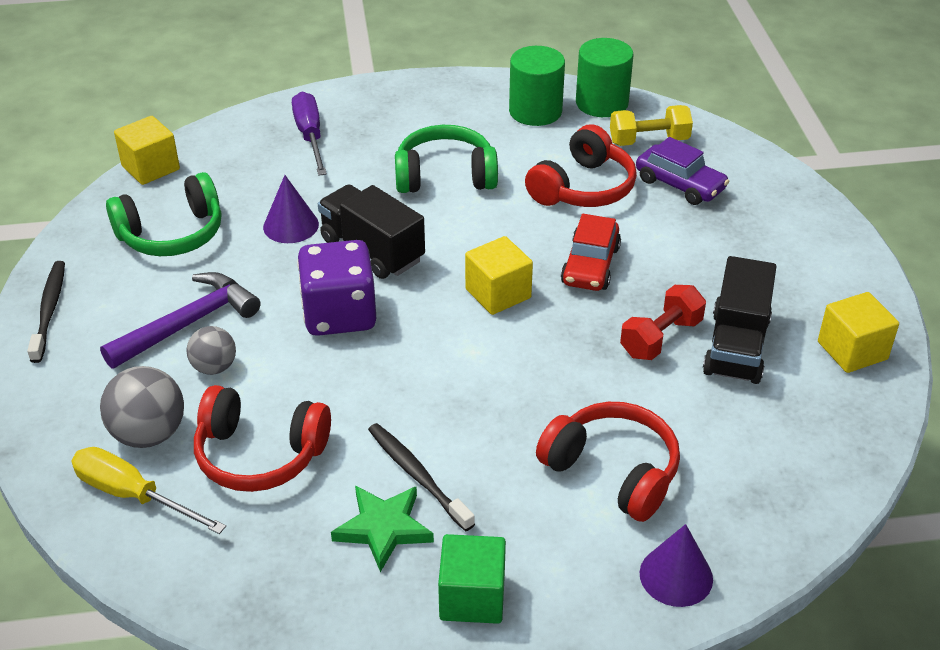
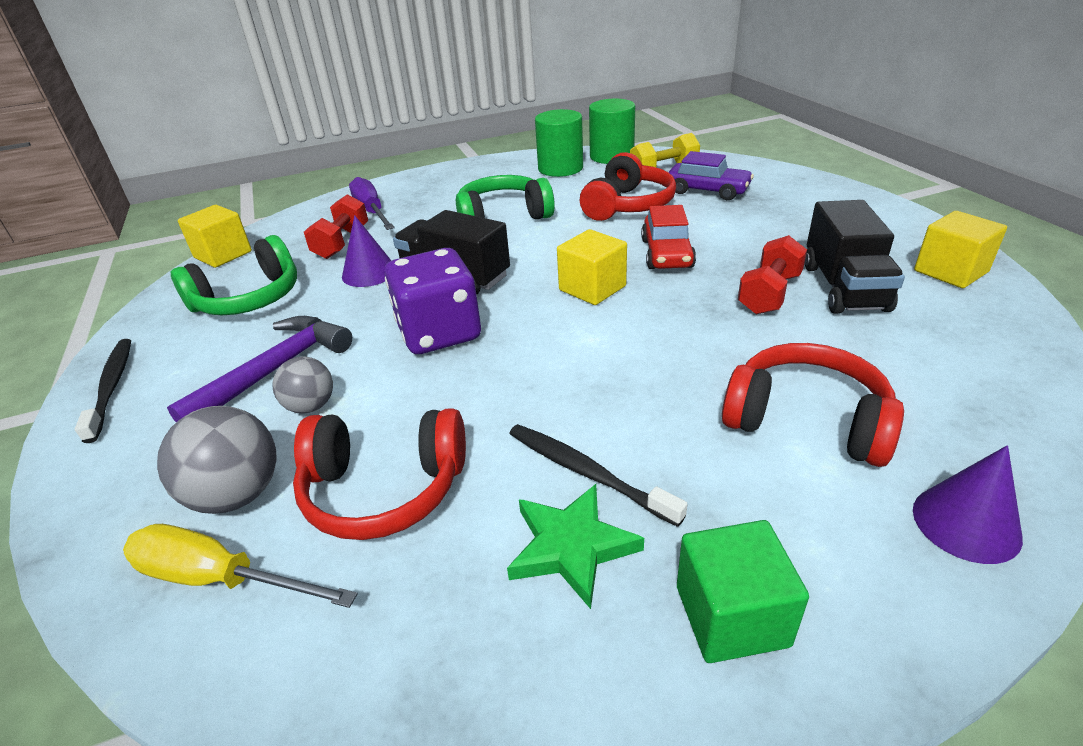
camera: 10 degrees left, 5 degrees down
none -> red dumbbell [304,194,368,259]

